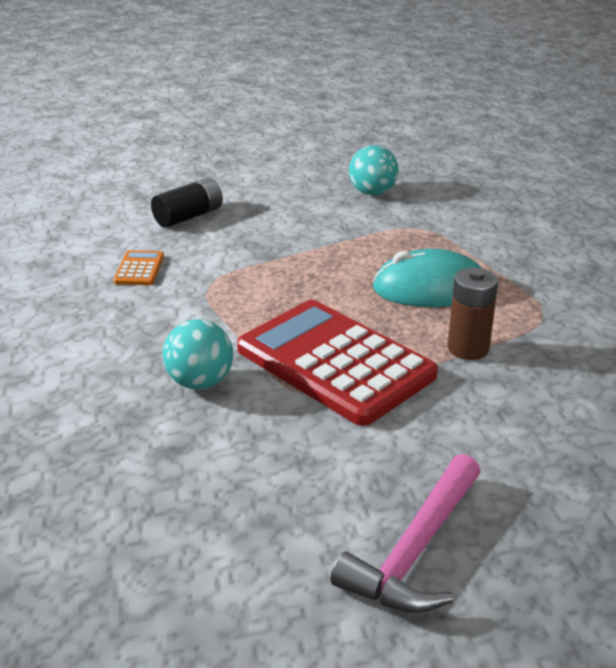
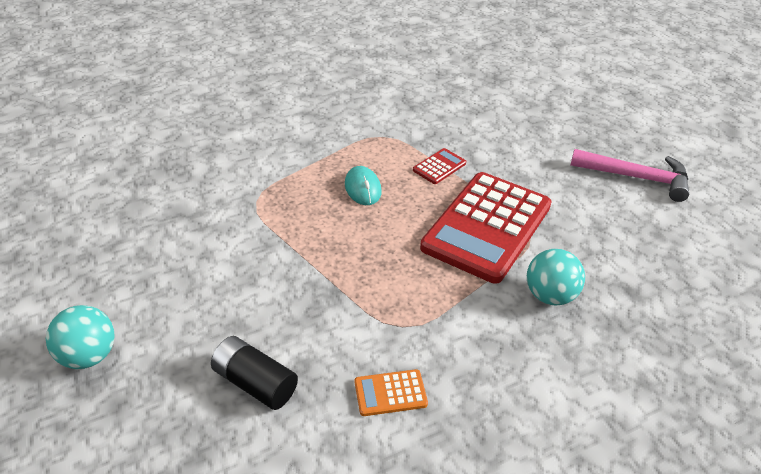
camera: 105 degrees left, 10 degrees up
turquoise ball [349,145,399,195] -> turquoise ball moved to [46,305,115,369]
turquoise mouse [372,249,481,307] -> turquoise mouse [345,166,382,205], size x0.59
brown battery [447,268,498,360] -> red calculator [413,148,466,184]

